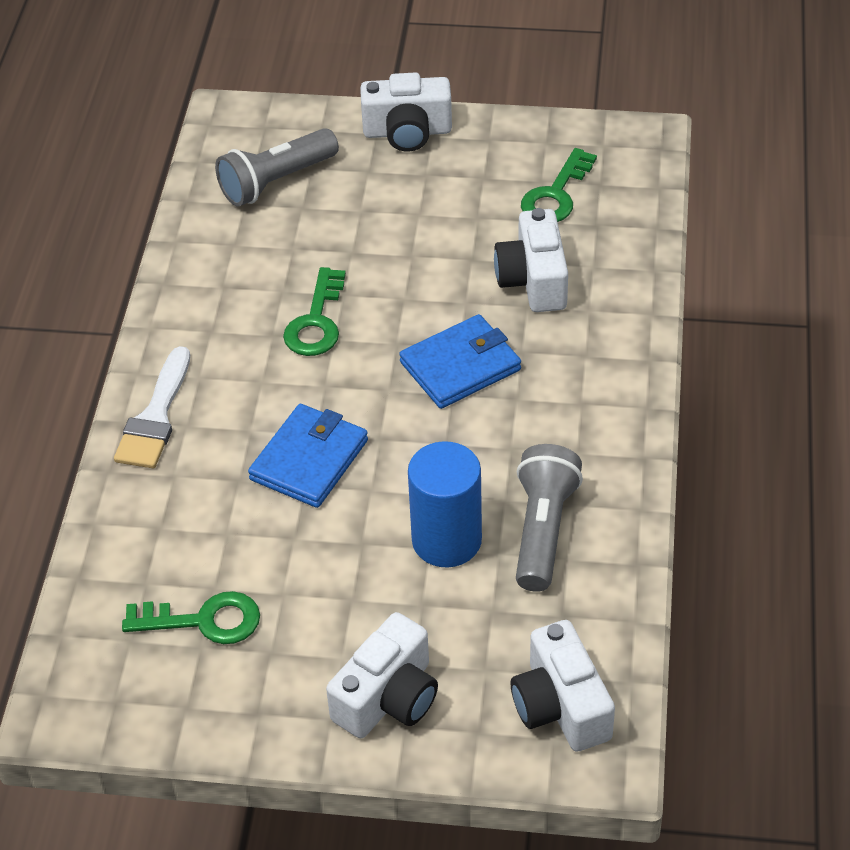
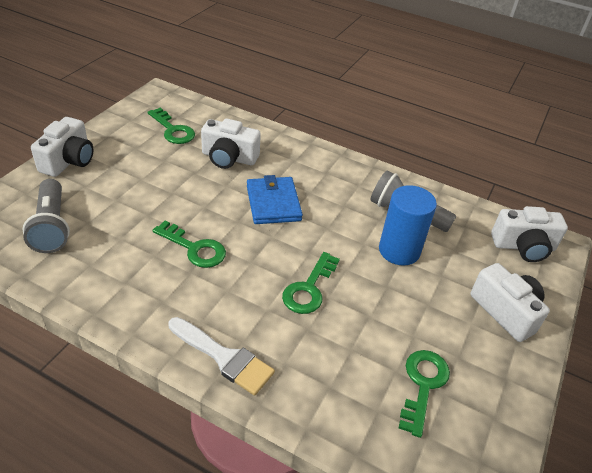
camera: 75 degrees left, 5 degrees down
blue wallet [248,404,368,508] -> green key [282,252,340,314]

